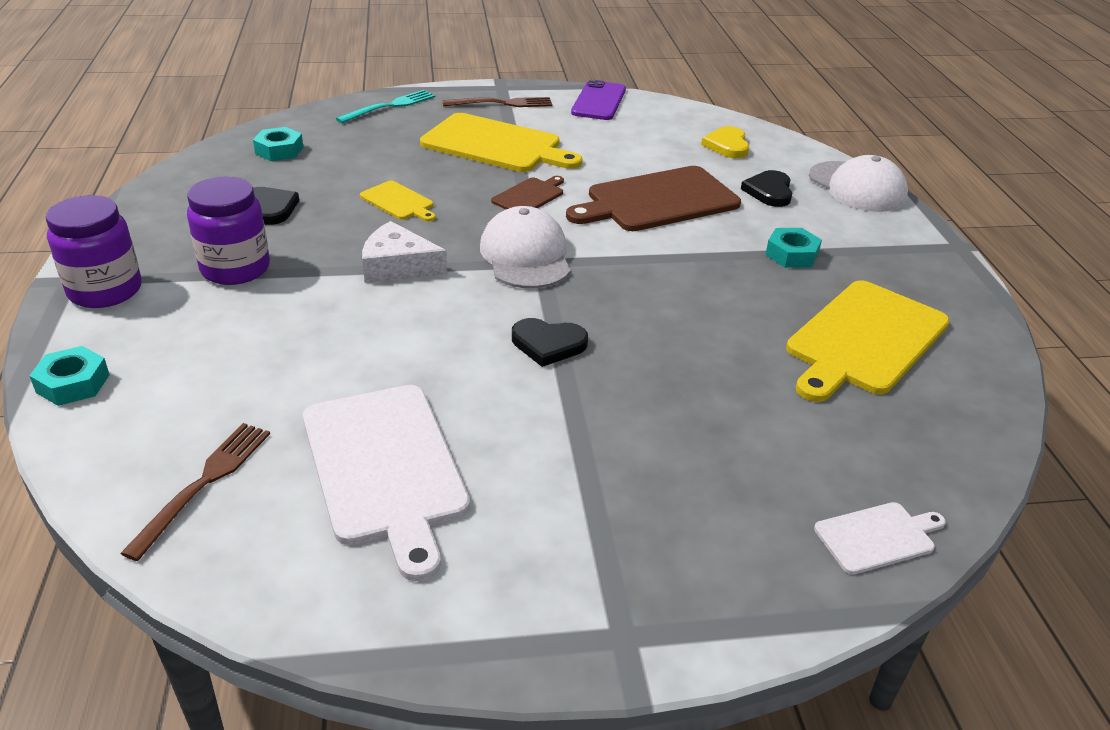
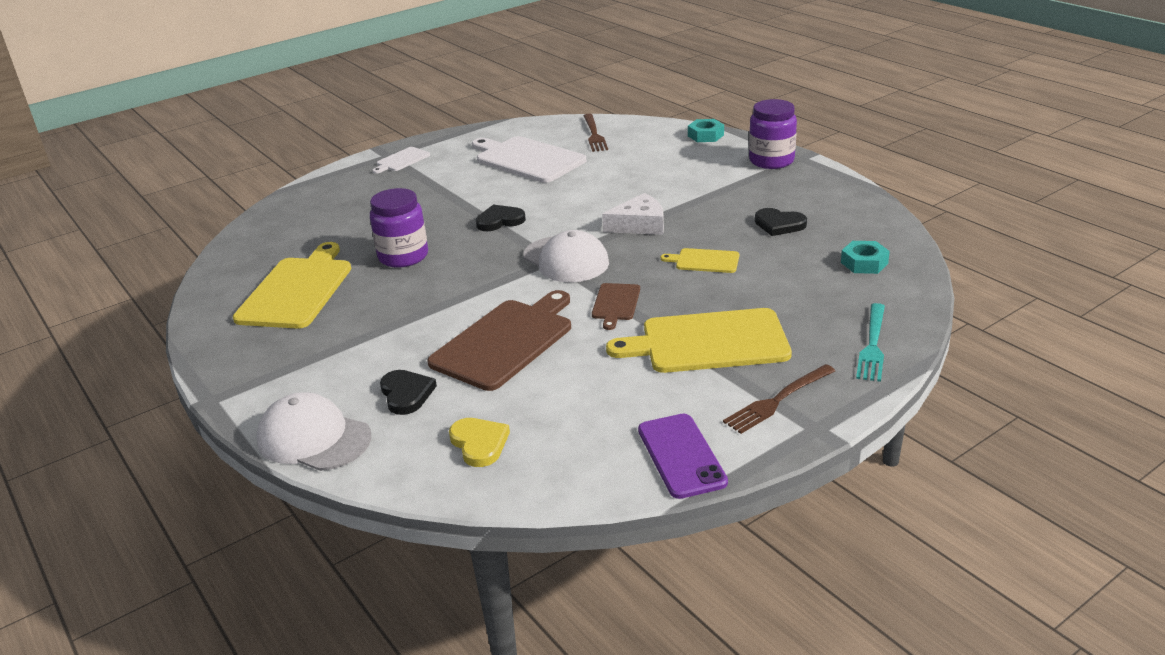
camera: 155 degrees right, 5 degrees down
purple jar [187,177,270,285] -> purple jar moved to [370,188,428,268]
turquoise nut [765,228,822,268] -> none
white cutting board [814,502,946,575] -> white cutting board moved to [372,147,430,174]

